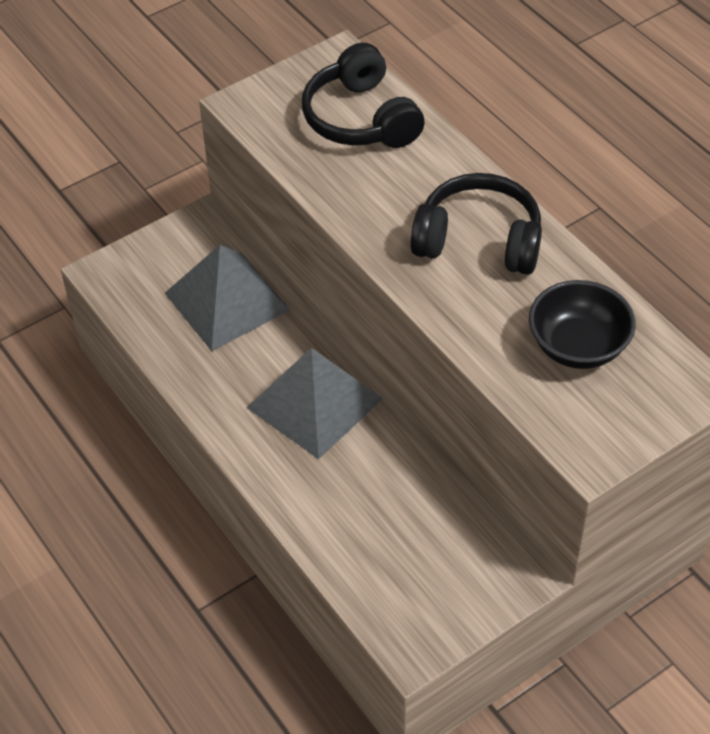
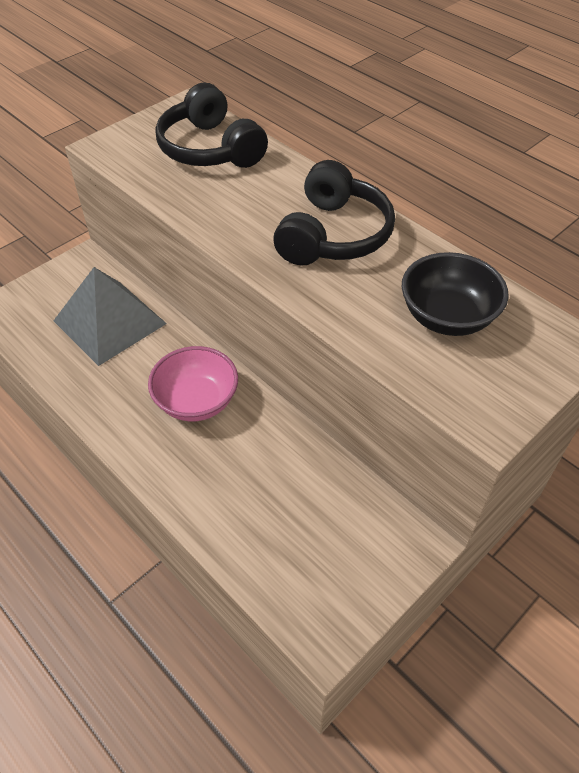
camera: 10 degrees left, 0 degrees up
grey pyramid [247,348,383,459] -> pink bowl [148,346,238,421]
black headphones [411,173,542,275] -> black headphones turned 105 degrees clockwise [273,160,395,266]

